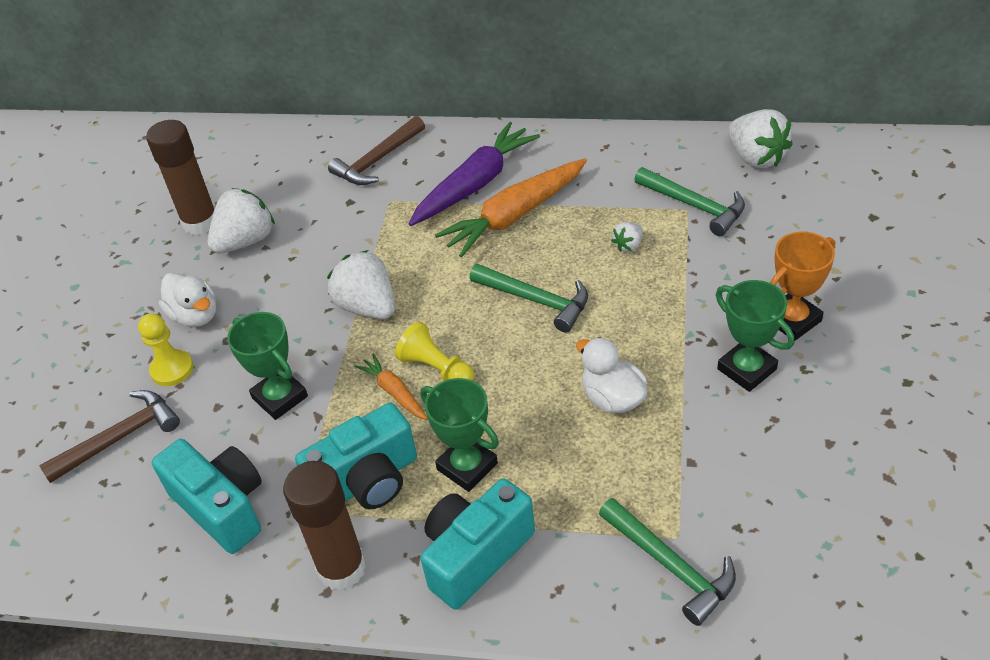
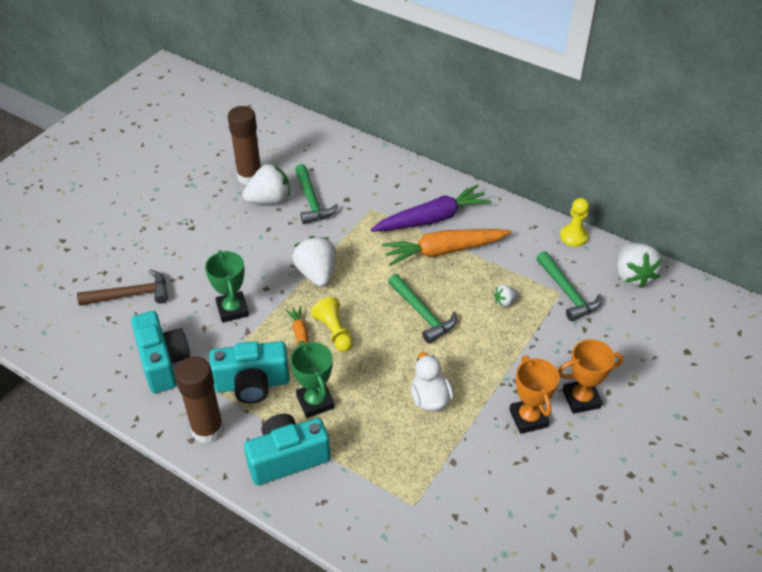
camera: 20 degrees right, 0 degrees up
yellow pawn [138,313,194,386] -> yellow pawn moved to [560,198,589,247]
white duck [159,272,216,327] -> none
brown hammer [328,116,425,185] -> none
green hammer [599,498,736,626] -> green hammer moved to [295,164,338,224]
green trophy [716,280,794,392] -> orange trophy [509,356,560,434]

